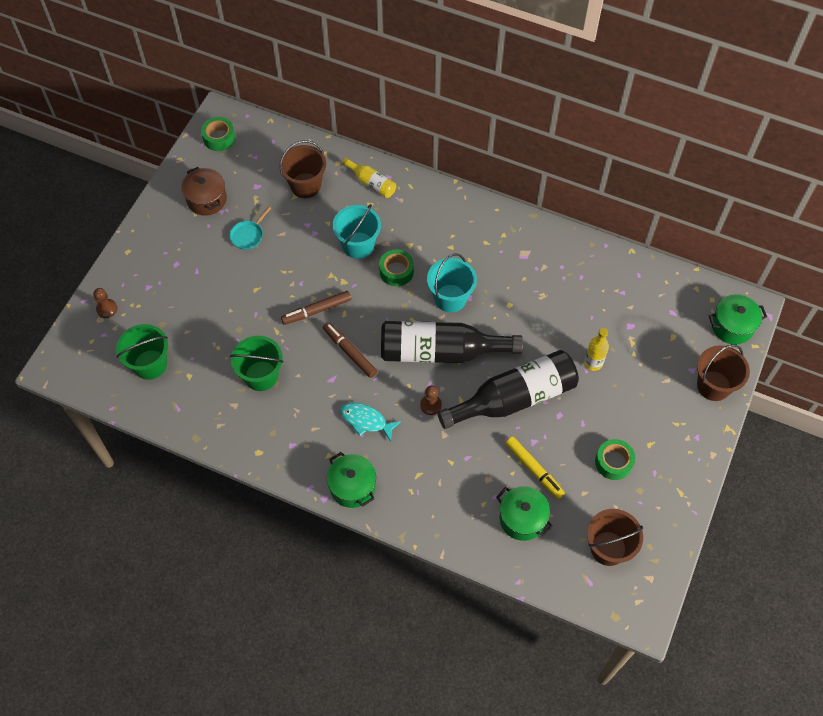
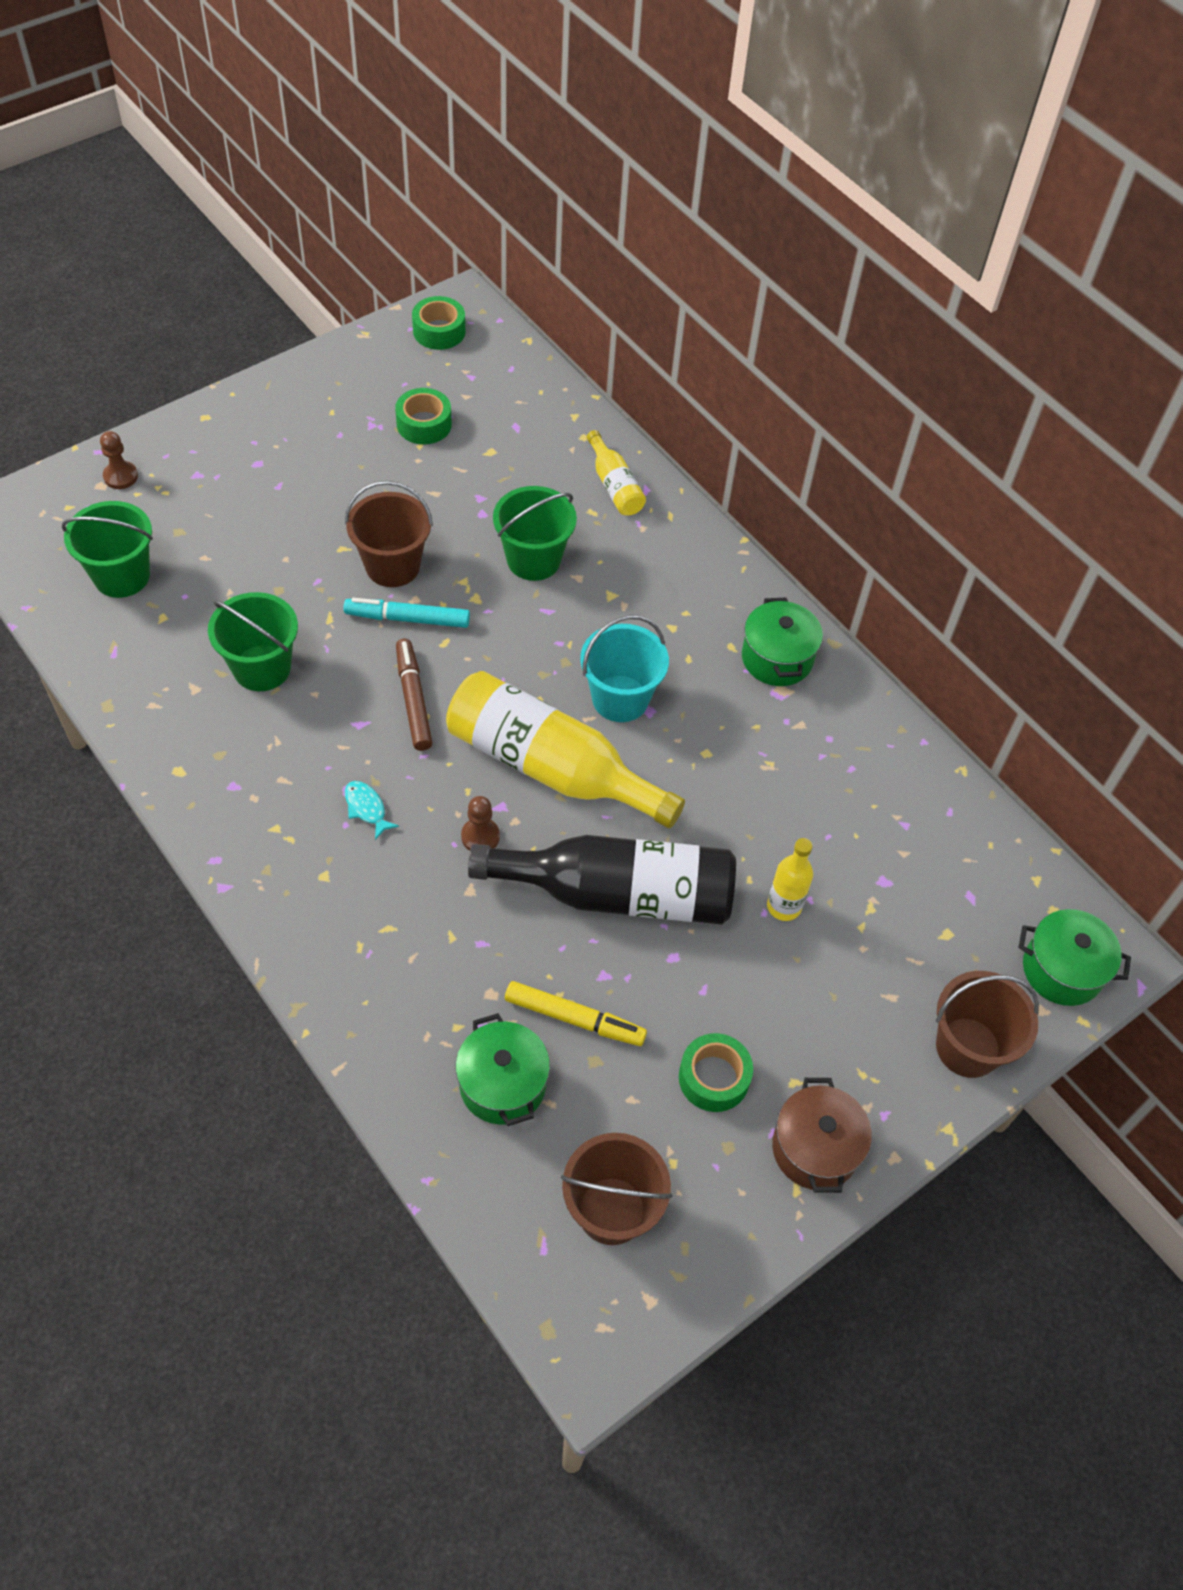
camera: 25 degrees right, 5 degrees down
brown pot [181,167,227,216] -> brown pot moved to [772,1078,872,1193]
turquoise pan [230,206,271,250] -> none
brown bucket [279,140,326,198] -> brown bucket moved to [345,481,433,587]
brown marker [281,291,351,325] -> turquoise marker [344,598,470,628]
green pot [327,452,376,508] -> green pot moved to [742,598,823,686]
turquoise bucket [333,204,381,259] -> green bucket [493,486,577,581]
turquoise fish [340,402,401,442] -> turquoise fish [345,781,399,840], size x0.66
green tape [379,249,414,286] -> green tape moved to [395,388,452,444]
black bottle [381,321,523,363] -> yellow bottle [446,671,685,828]
yellow marker [505,436,565,499] -> yellow marker turned 60 degrees counterclockwise [505,981,647,1046]

